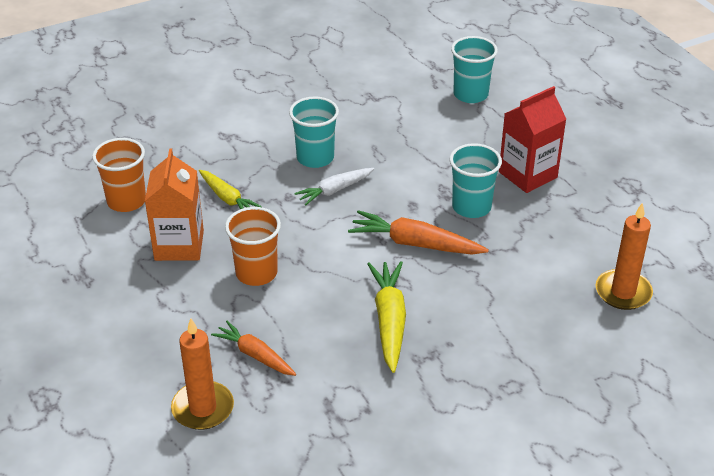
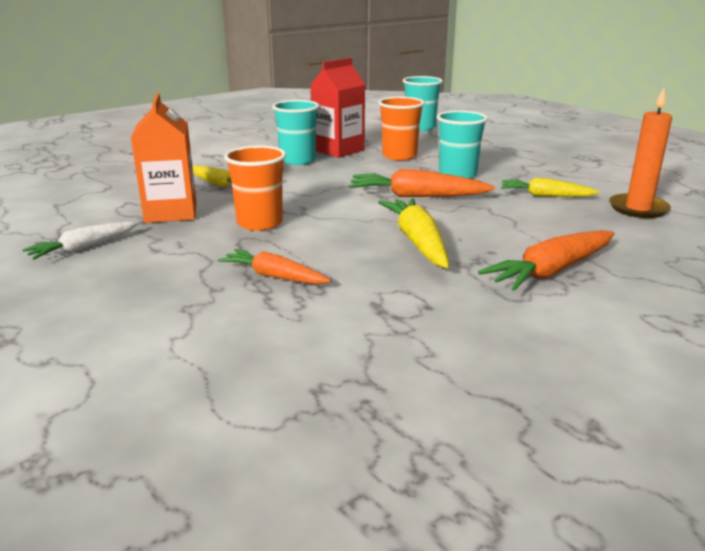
camera: 10 degrees left, 15 degrees down
orange cup [92,138,146,212] -> orange cup moved to [378,97,425,161]
orange candle [171,318,234,430] -> none
white carrot [294,168,374,205] -> white carrot moved to [22,221,139,260]
red carton [499,86,566,193] -> red carton moved to [311,58,365,158]
none -> orange carrot [478,230,615,291]
none -> yellow carrot [501,177,600,197]

